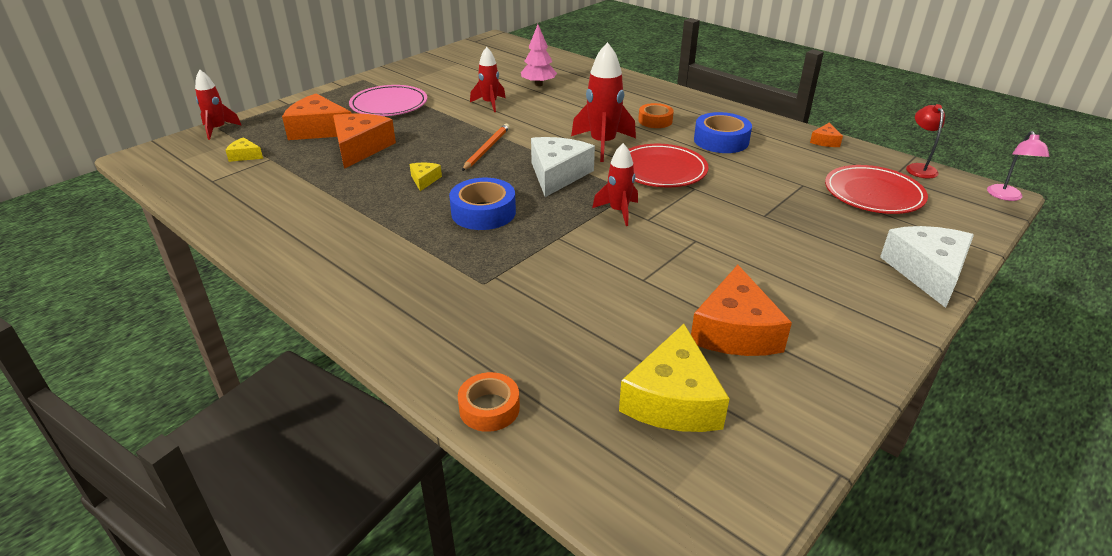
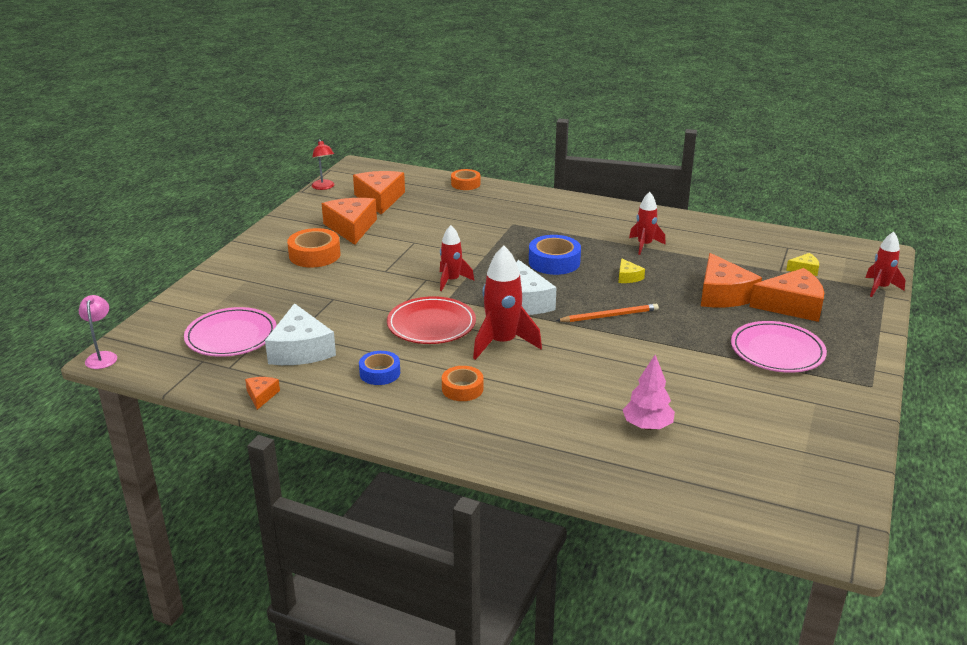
camera: 160 degrees right, 5 degrees down
orange pencil [462,124,510,171] -> orange pencil turned 105 degrees counterclockwise [556,304,659,322]
red rocket [470,47,506,112] -> red rocket moved to [629,192,666,255]
yellow cheese [619,324,730,432] -> orange cheese [353,171,405,215]
blue tape [694,112,752,153] -> blue tape [359,351,400,385], size x0.66
red plate [825,165,928,214] -> pink plate [184,307,277,357]
white cheese [880,226,974,308] -> white cheese moved to [265,303,336,365]
red lamp [906,104,945,179] -> red lamp moved to [312,139,335,190]
none -> orange tape [287,228,340,268]

